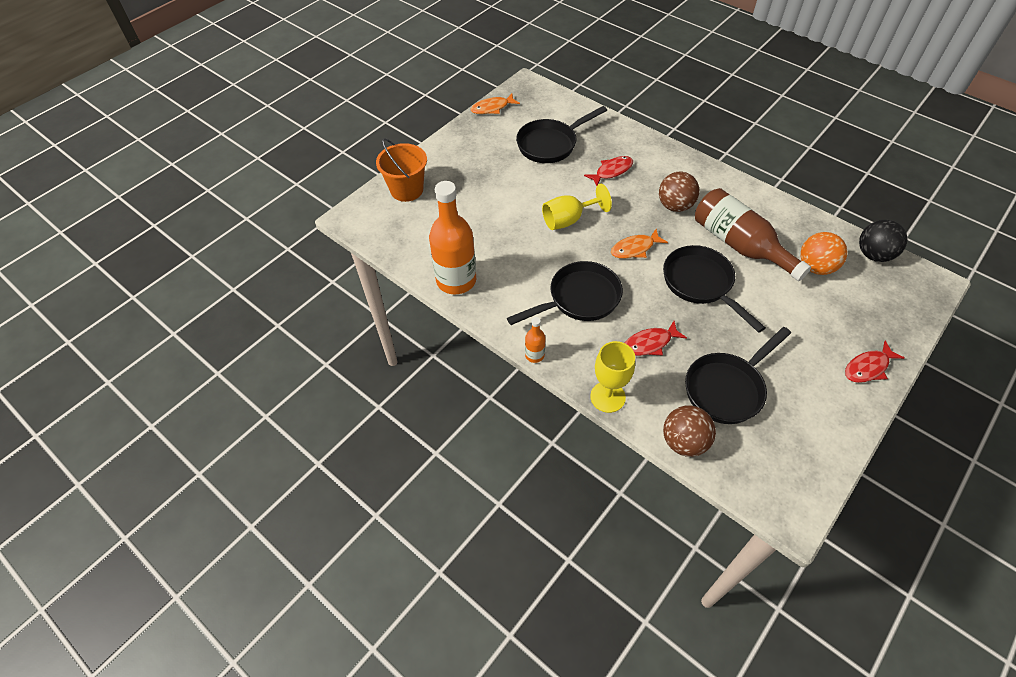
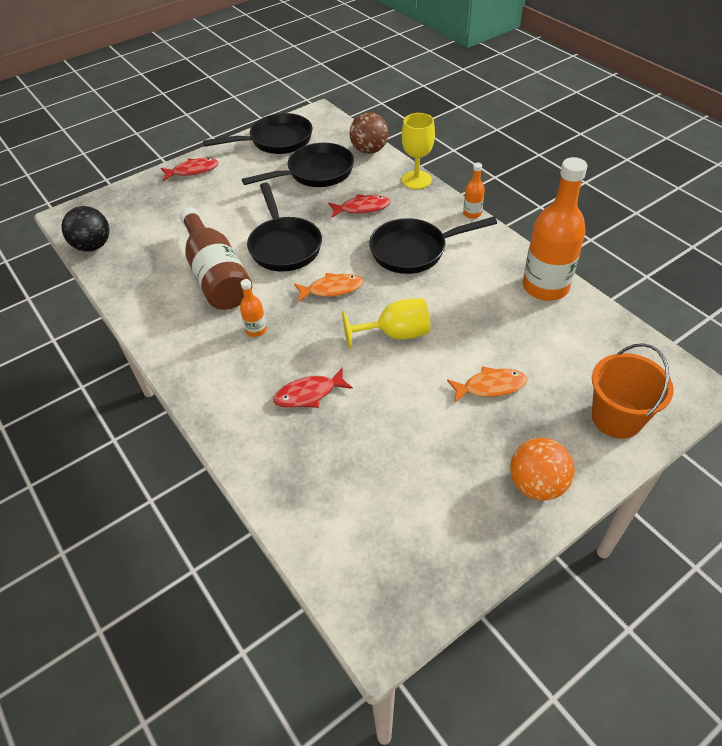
camera: 165 degrees left, 5 degrees down
orange fish [471,94,520,114] -> orange fish moved to [447,366,527,403]
black pan [516,106,607,163] -> black pan moved to [203,113,313,154]
brown ball [659,172,699,212] -> orange bottle [240,279,267,337]
orange ball [800,232,847,275] -> orange ball moved to [510,438,574,501]

